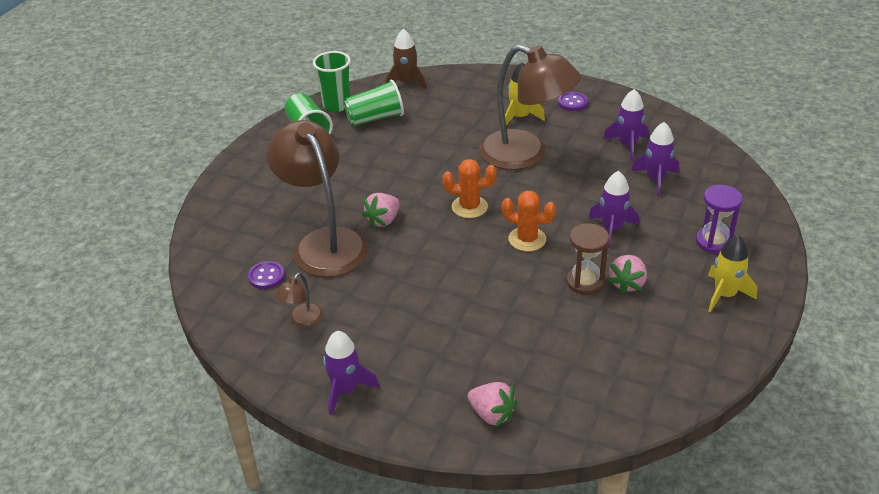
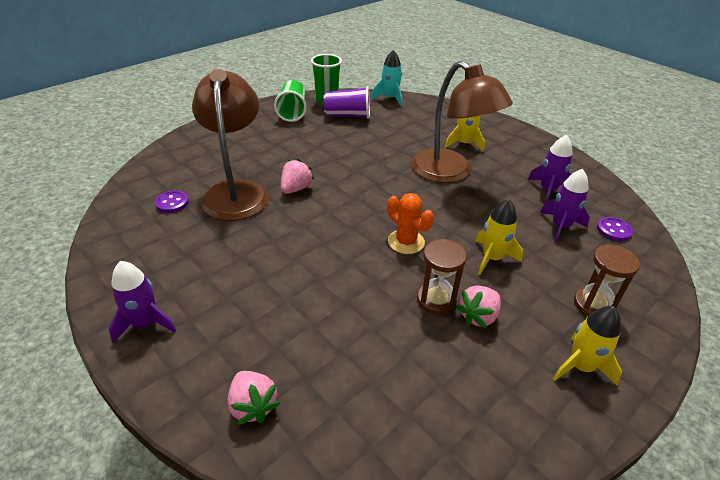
camera: 20 degrees right, 0 degrees up
brown lamp [275,273,323,327] -> none
green cup [343,80,404,126] -> purple cup [324,86,370,119]
pink strawberry [362,193,400,228] -> pink strawberry turned 150 degrees clockwise [281,158,314,194]
brown rocket [385,29,427,90] -> turquoise rocket [371,50,402,106]
orange cactus [442,159,497,218] -> none
purple button [558,92,588,111] -> purple button moved to [597,217,633,241]
purple rocket [589,171,639,248] -> yellow rocket [476,199,523,275]
purple hourglass [696,185,743,254] -> brown hourglass [574,244,640,316]

